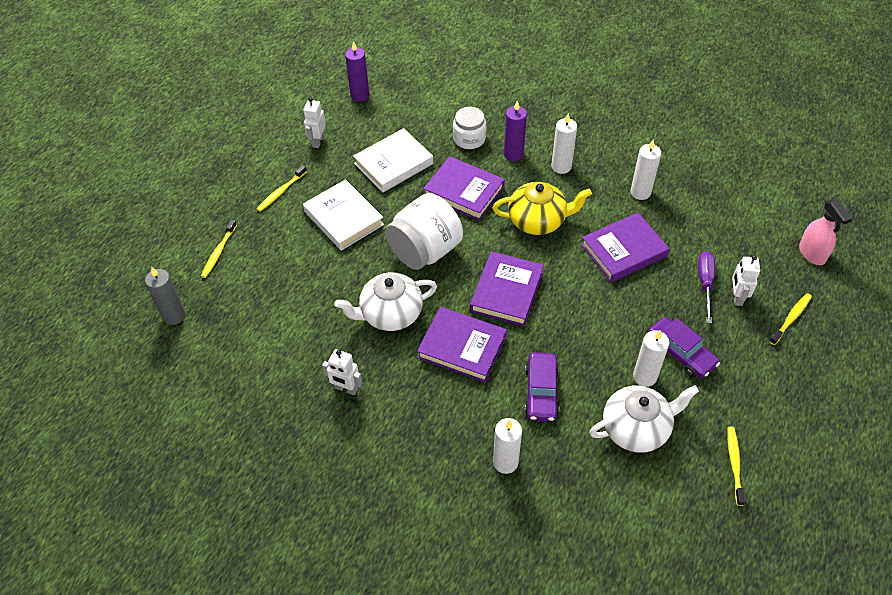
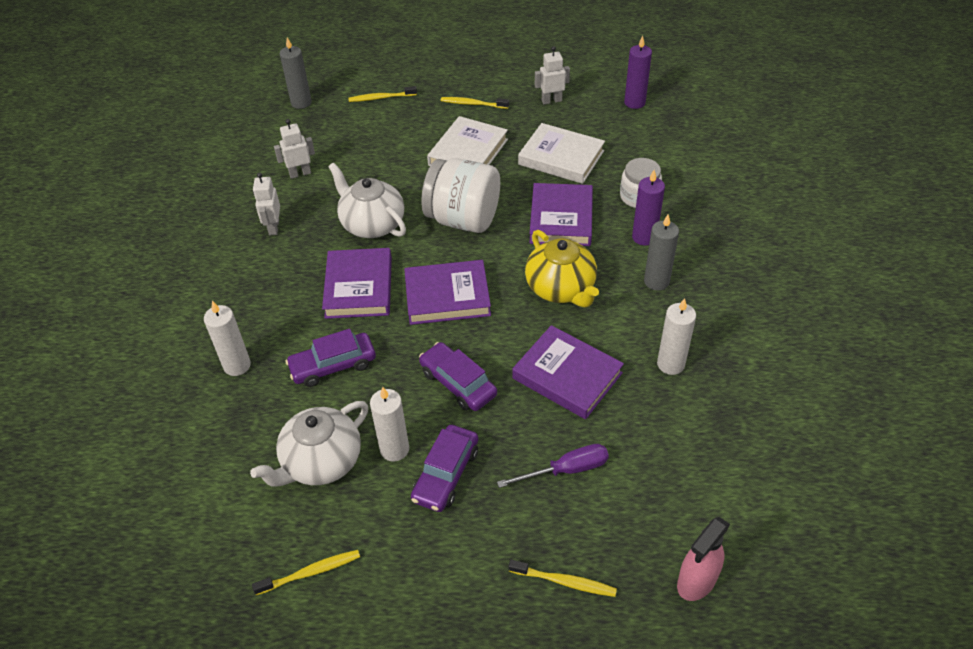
camera: 65 degrees right, 5 degrees down
white candle [551,113,577,174] -> grey candle [644,215,679,291]
white teapot [589,385,699,453] -> white teapot turned 90 degrees clockwise [250,401,368,486]
white robot [732,255,760,306] -> white robot moved to [274,119,315,179]
none -> purple car [419,342,497,411]

